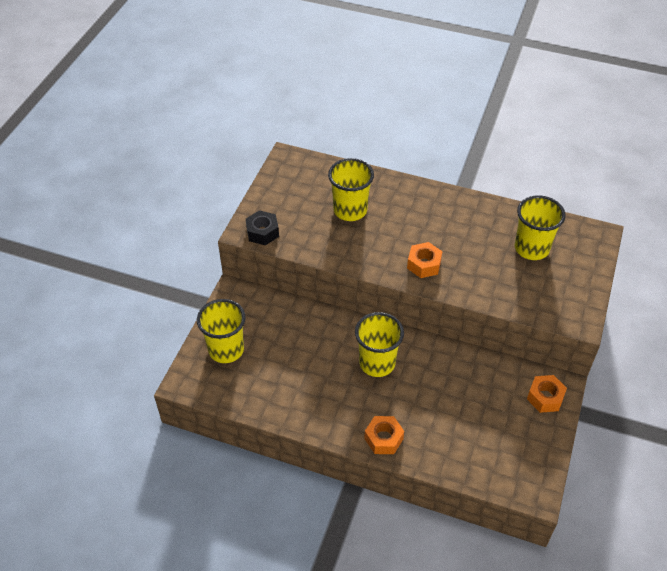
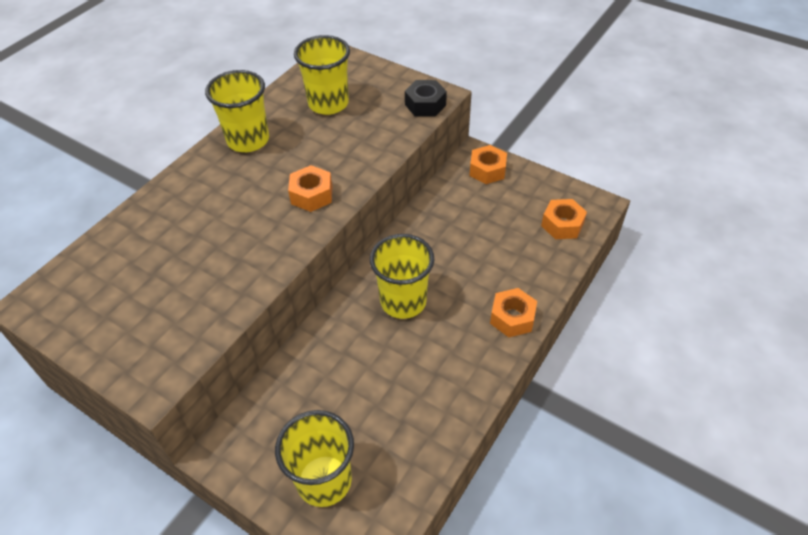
camera: 75 degrees left, 0 degrees up
black nut [246,210,279,245] -> black nut moved to [405,80,447,117]
yellow cup [328,158,374,221] -> yellow cup moved to [205,70,269,152]
none -> orange nut [541,199,587,239]

